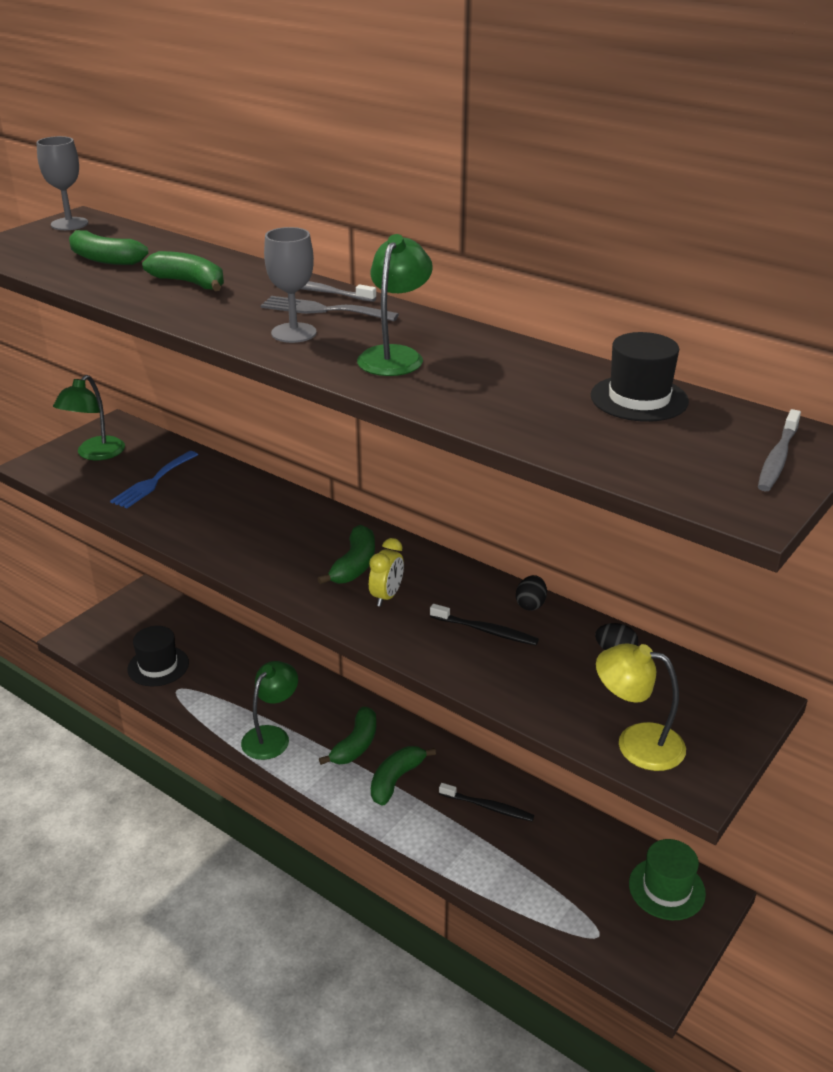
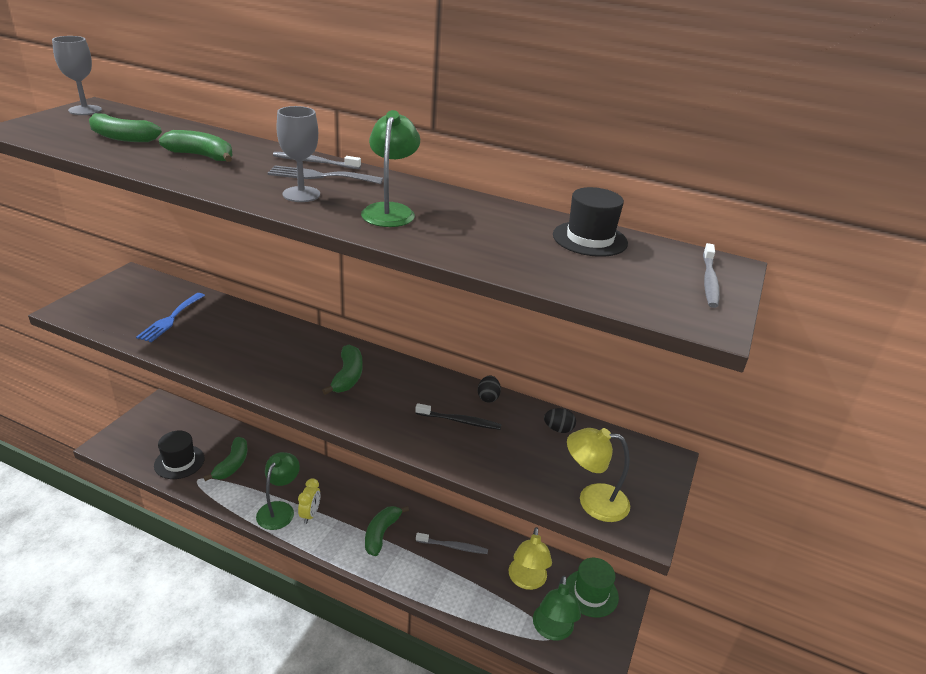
camera: 15 degrees left, 0 degrees up
green lamp [53,375,125,460] -> green lamp moved to [533,576,581,641]
green banana [319,707,376,765] -> green banana moved to [204,437,247,481]
yellow clock [369,538,404,607] -> yellow clock moved to [298,478,320,524]
black toothbrush [439,783,534,821] -> grey toothbrush [416,533,488,554]
none -> yellow lamp [509,527,552,590]

